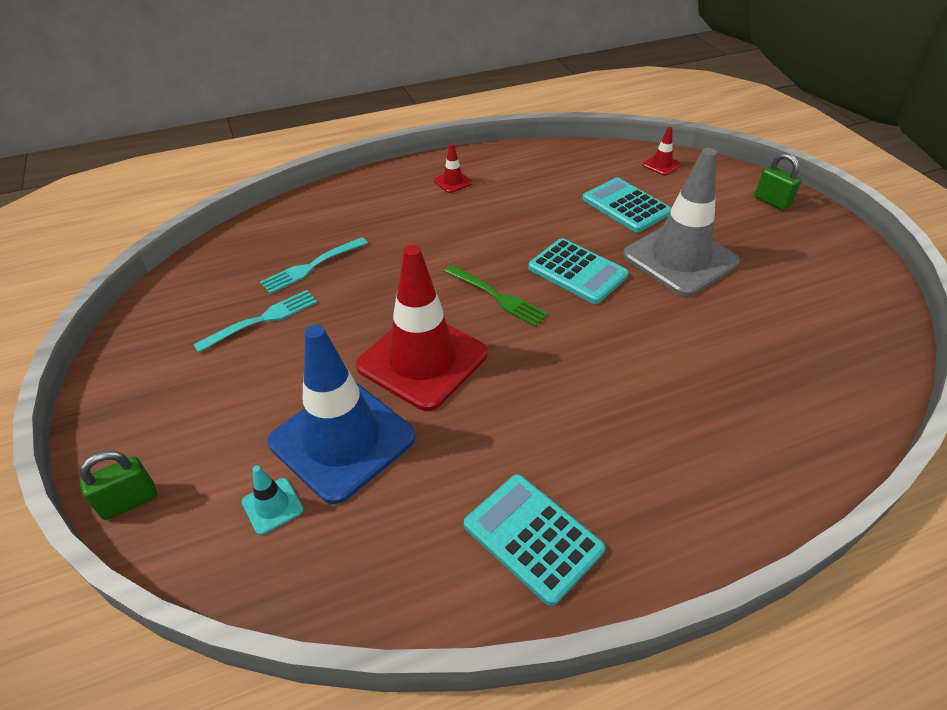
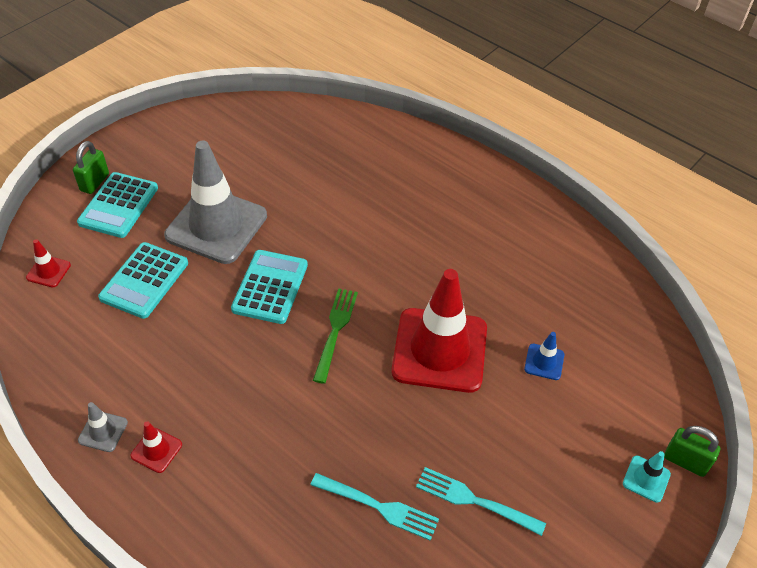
camera: 120 degrees left, 5 degrees up
turquoise traffic cone [242,466,303,535] -> turquoise traffic cone moved to [623,451,671,503]
blue traffic cone [268,325,416,504] -> blue traffic cone [524,332,564,380], size x0.40
turquoise calculator [464,474,605,606] -> turquoise calculator moved to [77,172,158,238]
none -> grey traffic cone [78,402,128,452]

